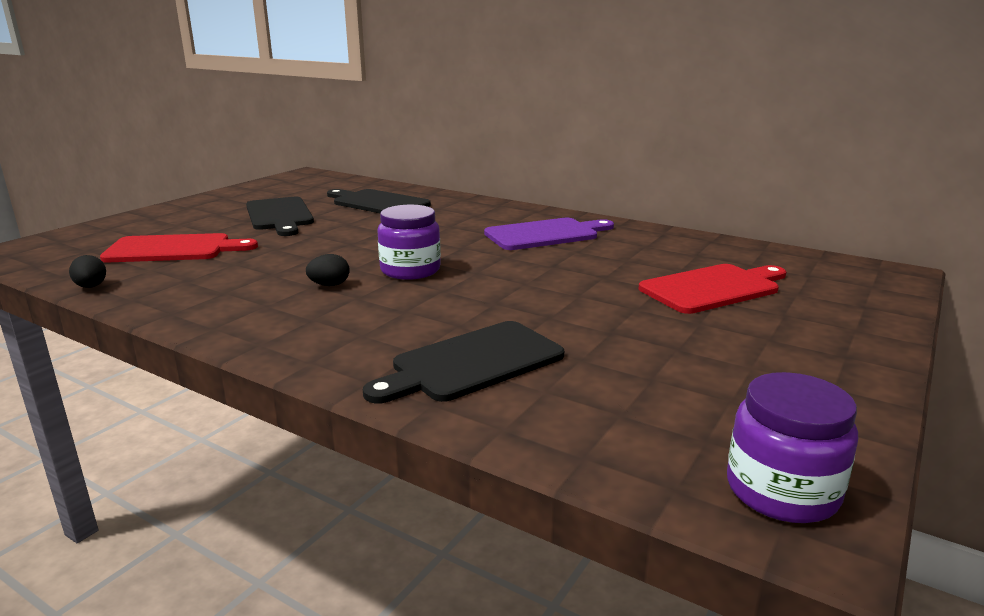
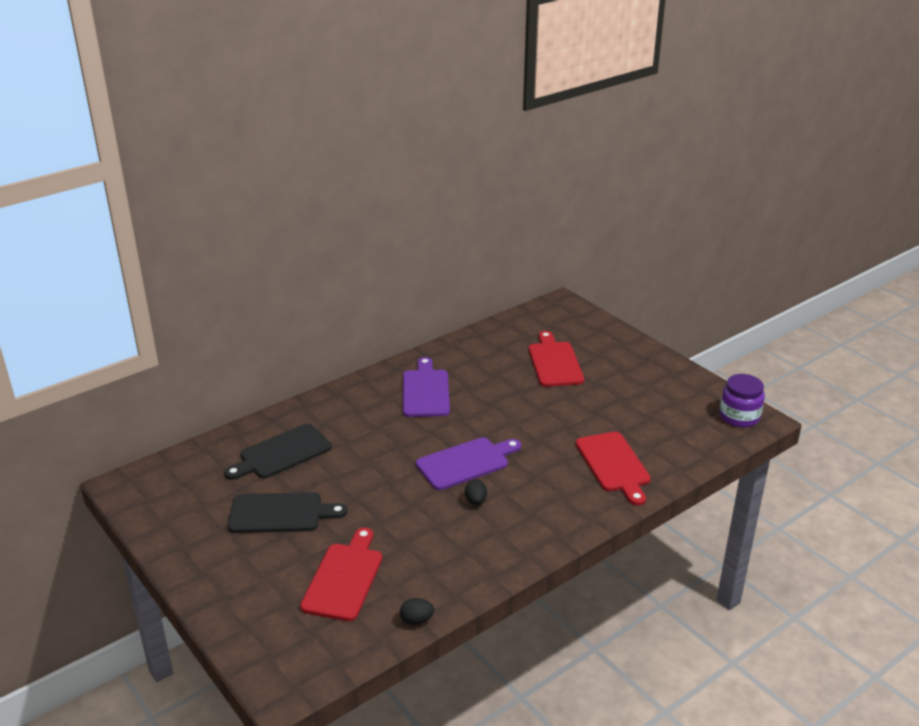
camera: 70 degrees left, 10 degrees up
black cutting board [363,321,564,404] -> red cutting board [576,432,651,505]
purple jar [377,205,441,280] -> purple cutting board [416,437,521,490]

